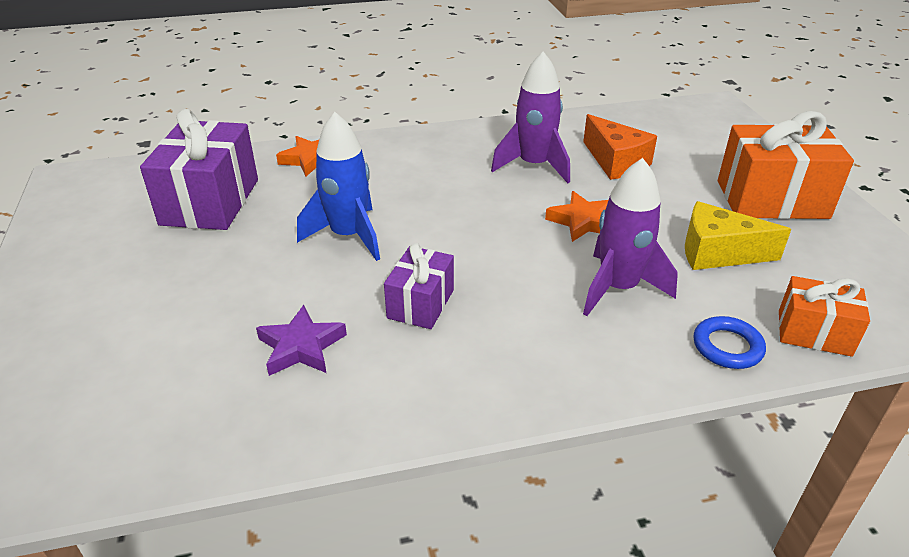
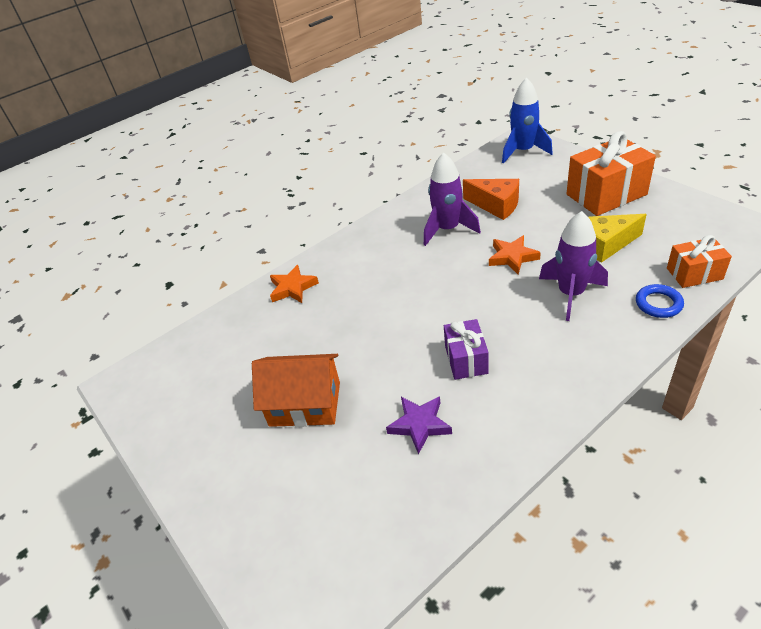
camera: 20 degrees left, 5 degrees up
purple gift [140,109,258,230] -> none
blue rocket [297,112,380,261] -> blue rocket moved to [502,78,553,164]
none -> orange house [252,354,340,427]

